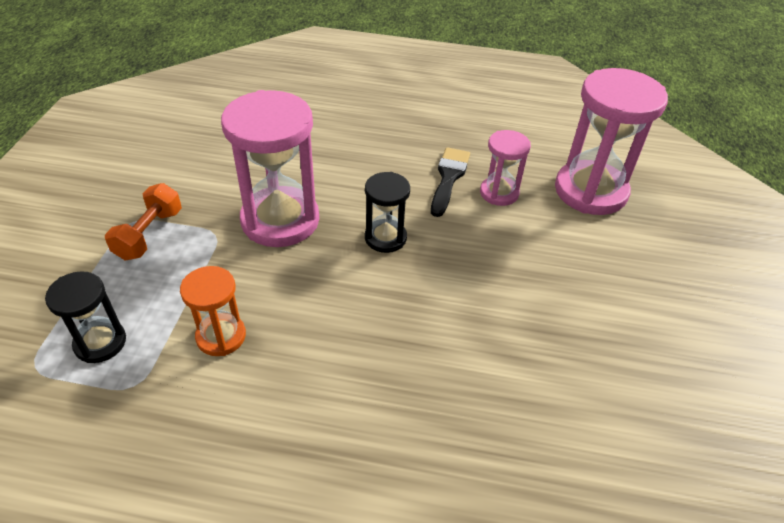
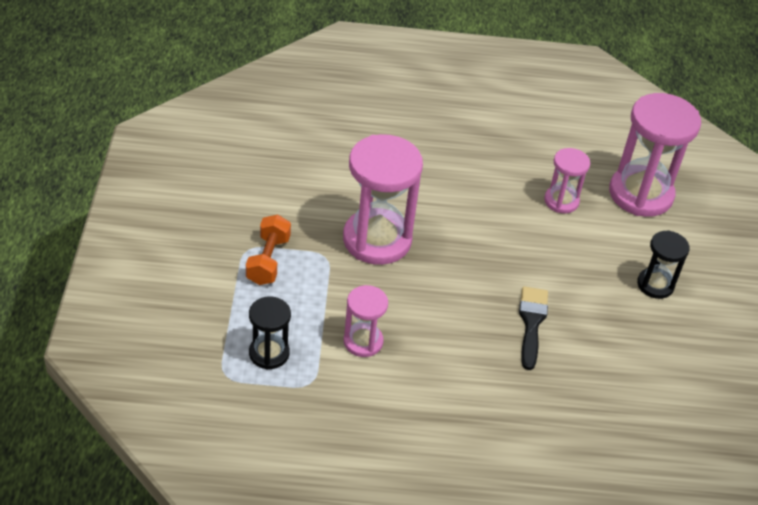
camera: 10 degrees left, 0 degrees up
orange hourglass [180,266,246,356] -> pink hourglass [344,285,388,357]
black hourglass [365,172,410,253] -> black hourglass moved to [637,230,690,299]
black brush [431,147,470,217] -> black brush moved to [519,286,548,370]

